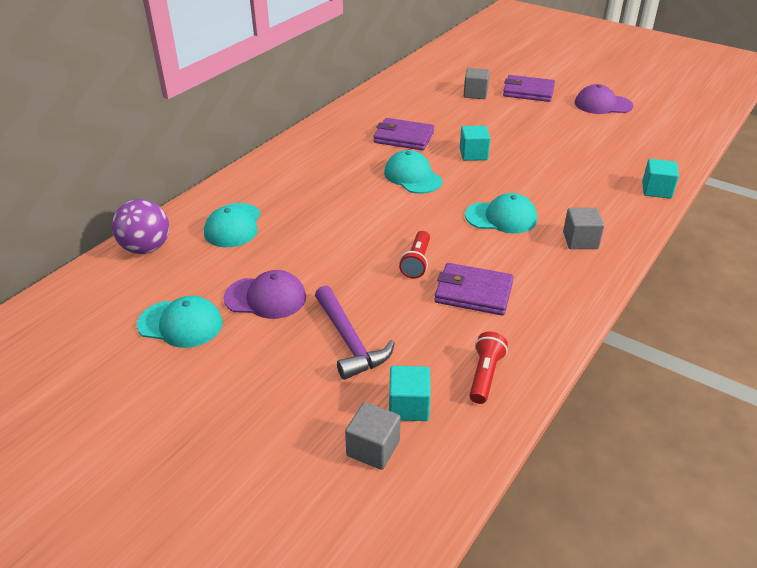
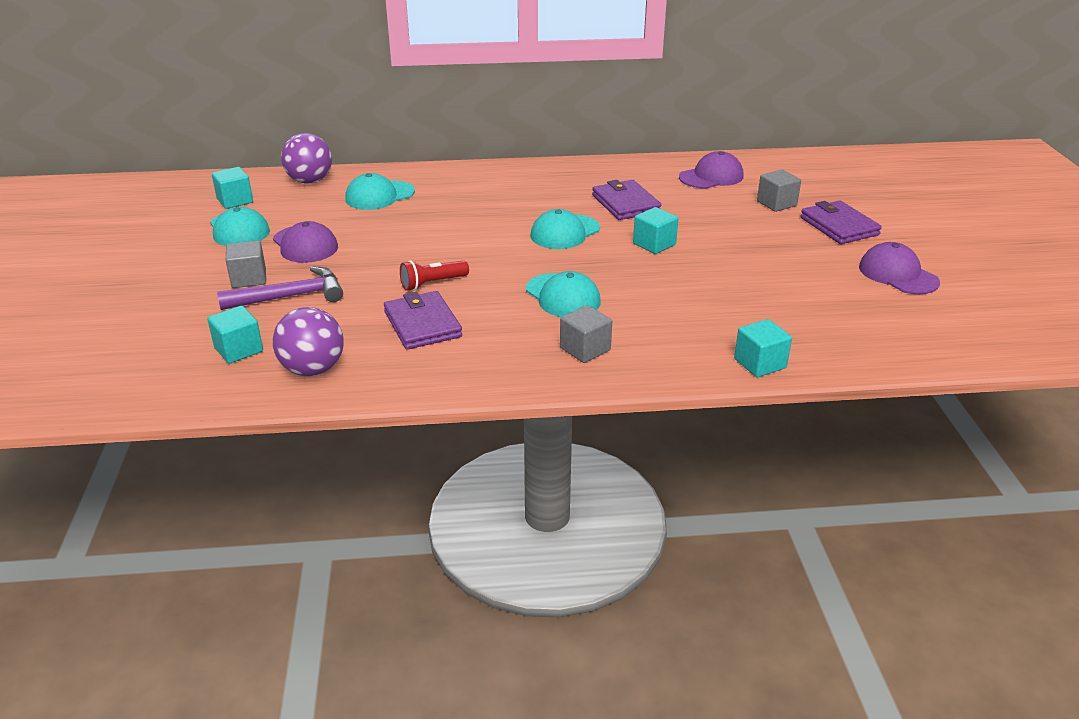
camera: 50 degrees right, 5 degrees down
purple hammer [315,285,395,380] -> purple hammer turned 135 degrees counterclockwise [217,266,343,310]
grey cube [345,402,401,470] -> grey cube moved to [226,240,266,288]
turquoise cap [384,150,443,194] -> turquoise cap turned 150 degrees counterclockwise [530,209,600,249]
red flashlight [469,332,508,404] -> purple ball [273,307,343,376]
none -> turquoise cube [212,167,253,209]
none -> purple cap [679,151,744,189]

